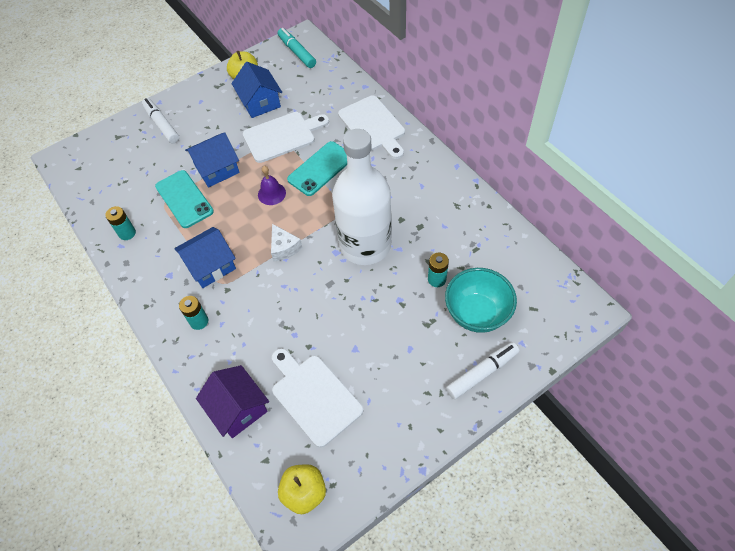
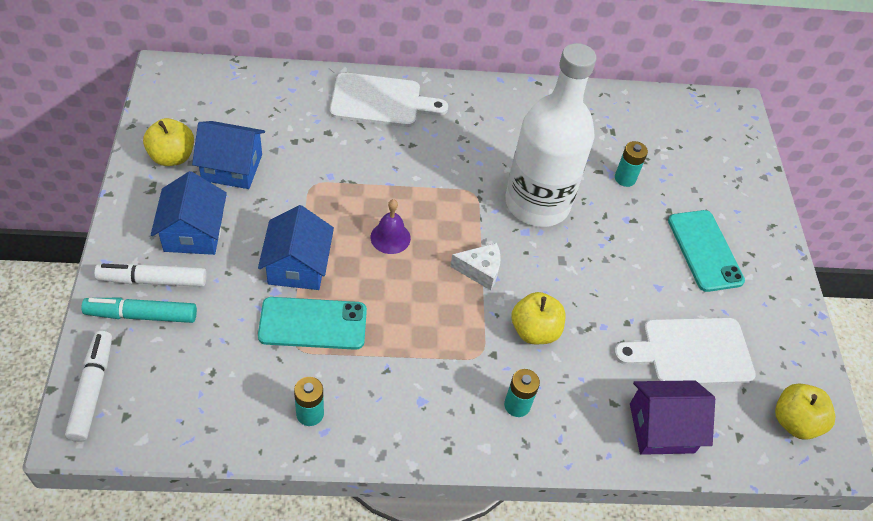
camera: 65 degrees left, 5 degrees down
blue house [174,227,236,288] -> blue house moved to [151,171,227,255]
white cutting board [243,112,329,163] -> none
turquoise marker [278,28,316,68] -> turquoise marker moved to [81,298,197,323]
turquoise phone [287,141,347,196] -> turquoise phone moved to [668,210,745,292]
turquoise bowl [445,268,517,333] -> none
white marker [446,342,519,399] -> white marker moved to [65,331,112,442]
none -> yellow apple [511,292,566,344]

